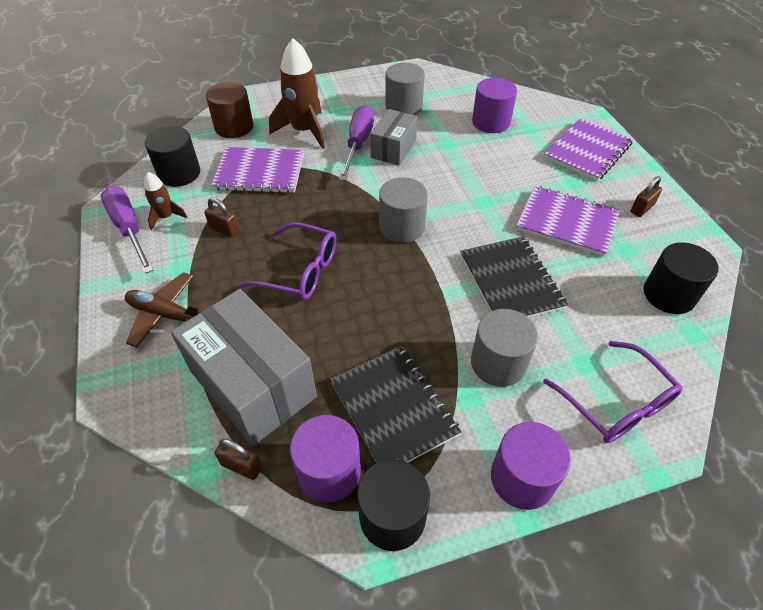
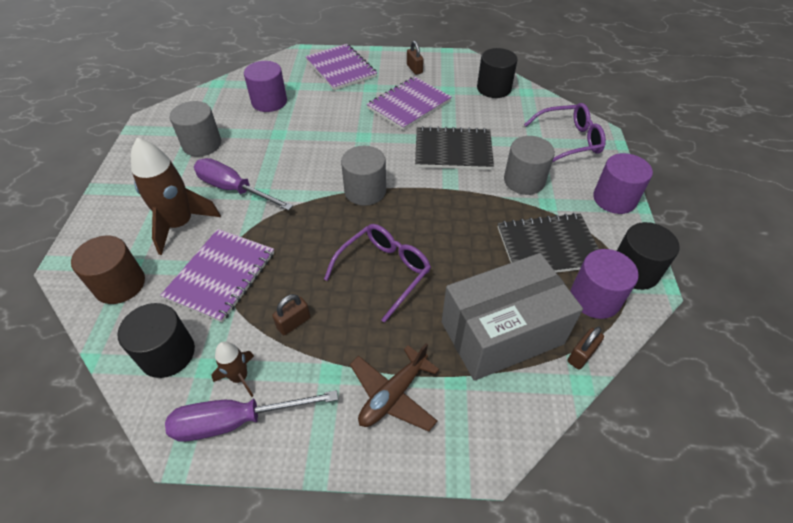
camera: 70 degrees left, 0 degrees up
grey box [370,109,417,165] -> none

